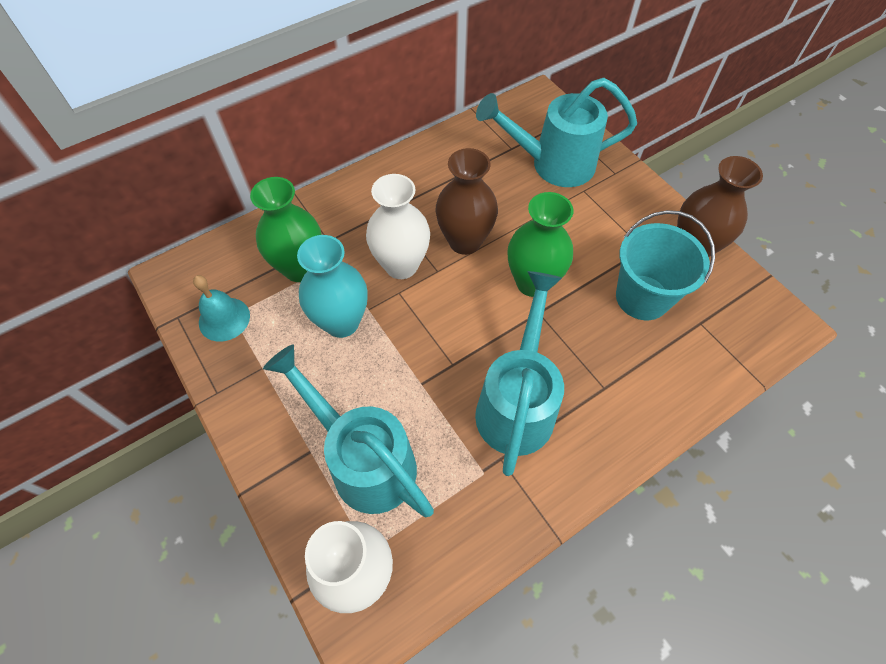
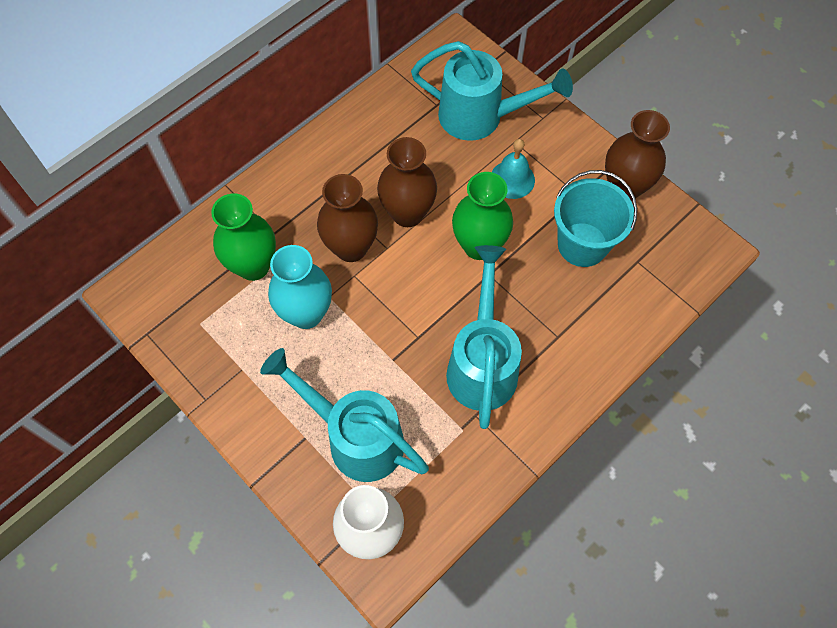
camera: 10 degrees left, 5 degrees up
turquoise bell [193,275,250,342] -> turquoise bell moved to [492,139,535,199]
white vase [366,174,430,279] -> brown vase [317,174,378,262]
turquoise watering can [476,78,637,187] -> turquoise watering can turned 150 degrees counterclockwise [411,41,573,141]

